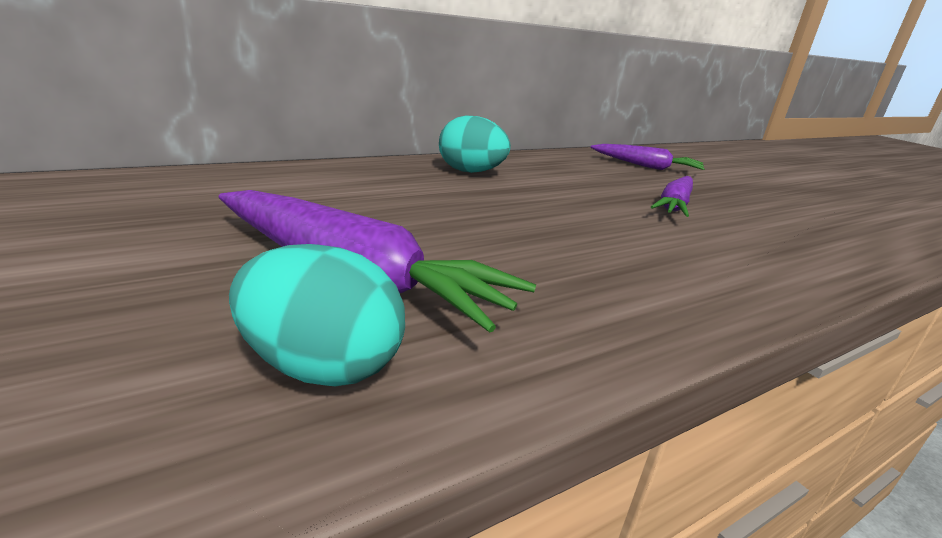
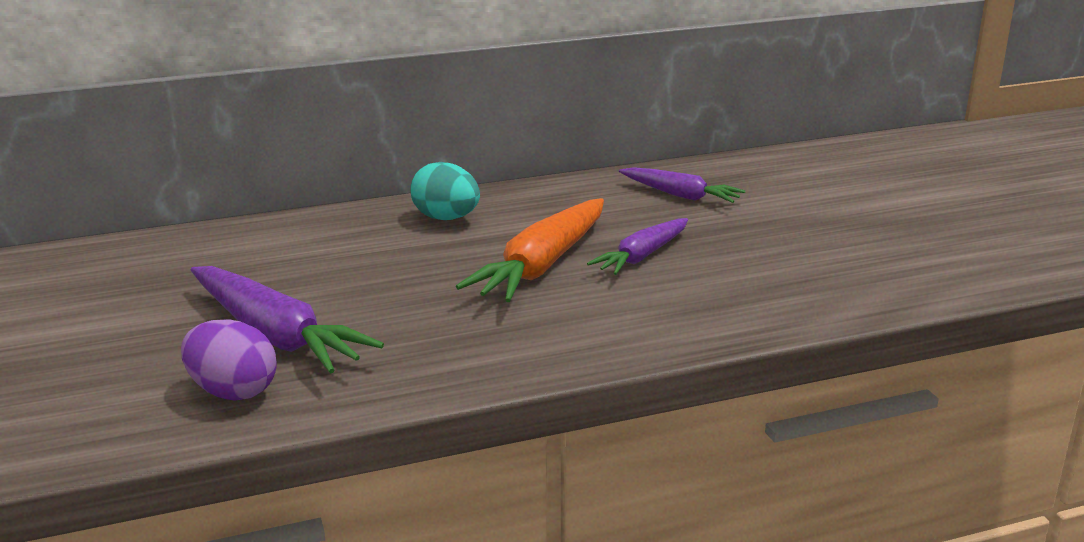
camera: 15 degrees right, 0 degrees up
turquoise egg [229,244,405,386] -> purple egg [181,319,277,401]
none -> orange carrot [456,198,604,302]

